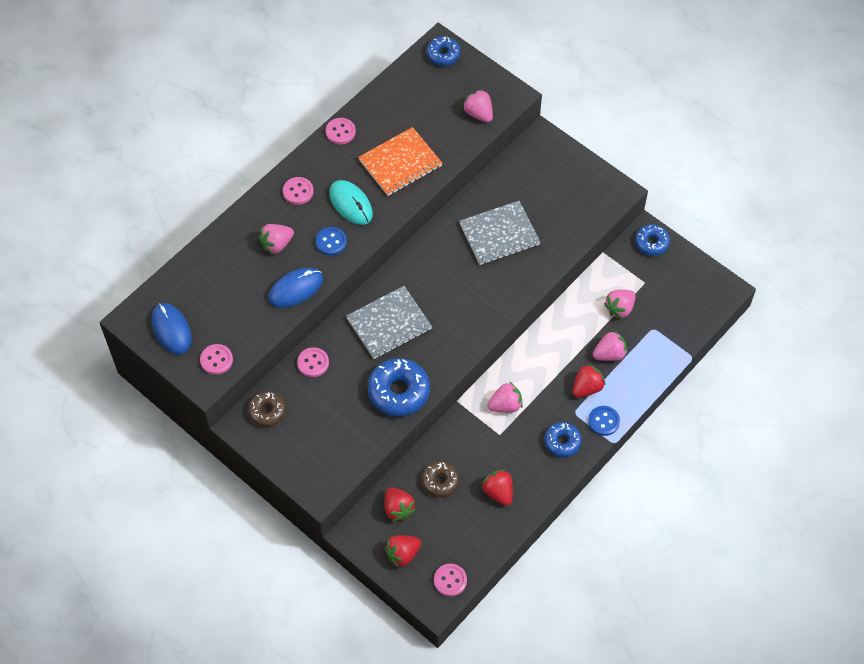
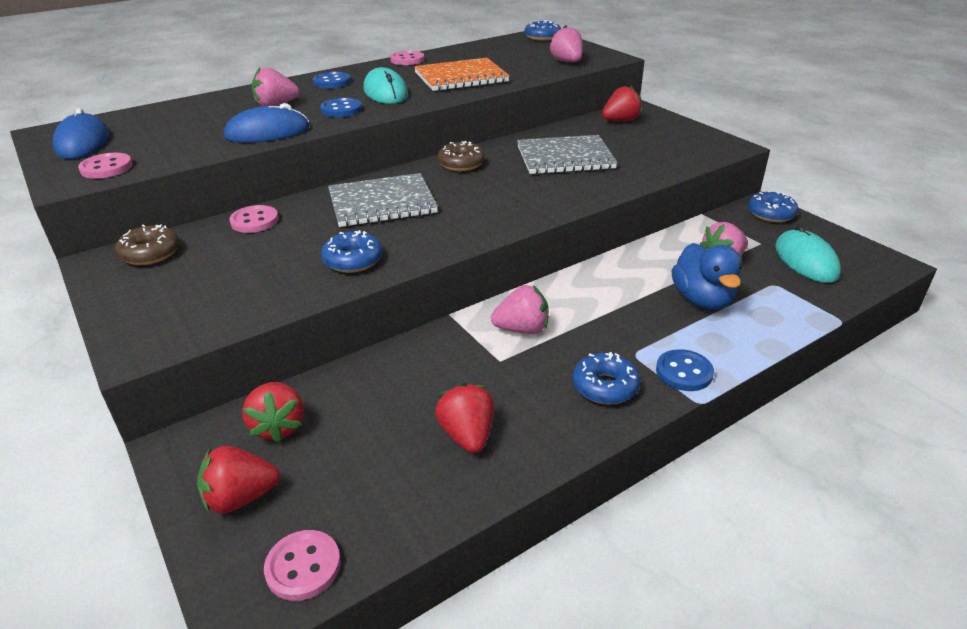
camera: 15 degrees right, 25 degrees down
pink button [283,177,313,205] -> blue button [313,72,351,88]
blue donut [367,358,430,416] -> blue donut [321,230,382,273], size x0.60
brown donut [422,462,459,497] -> brown donut moved to [437,141,485,171]
red strawberry [573,364,606,397] -> red strawberry moved to [602,85,642,122]
pink strawberry [593,331,627,361] -> blue duck [672,243,742,310]
none -> turquoise mouse [775,225,841,283]

